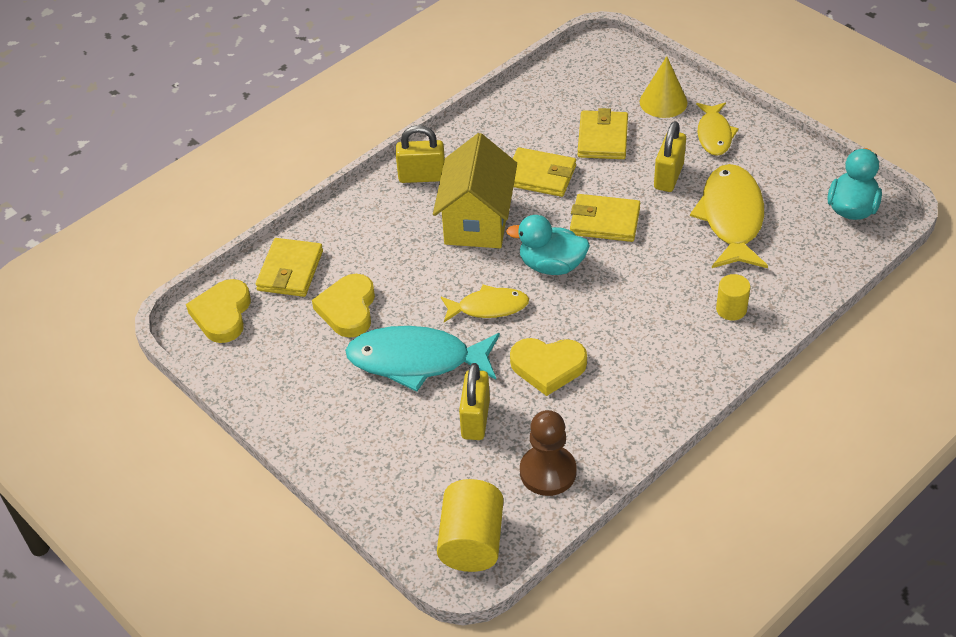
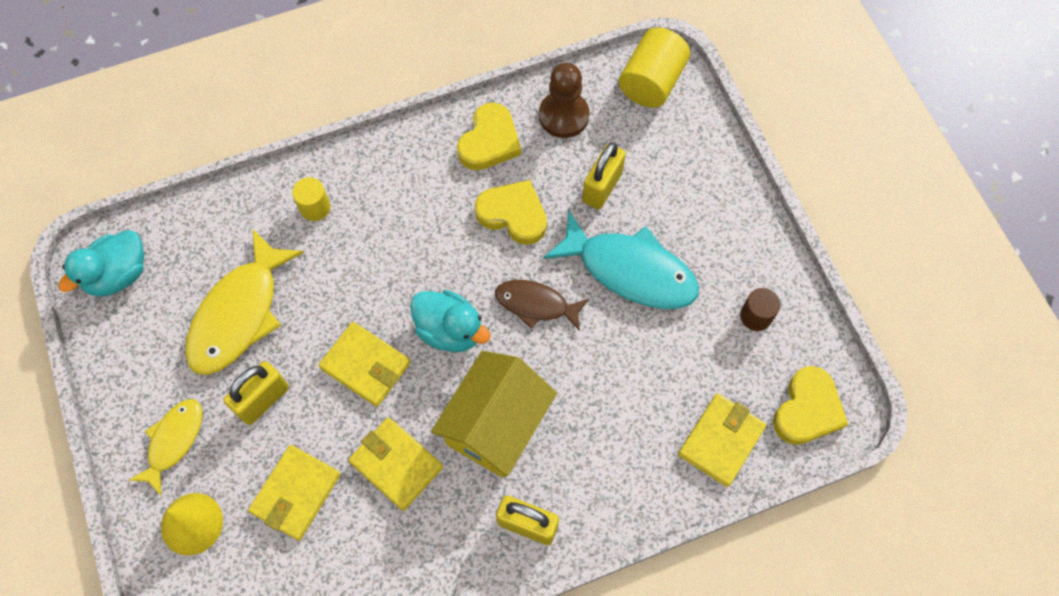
camera: 160 degrees left, 20 degrees up
yellow heart [312,274,375,338] -> yellow heart moved to [457,103,521,170]
yellow fish [441,285,529,322] -> brown fish [495,280,589,331]
none -> brown cylinder [740,288,781,331]

